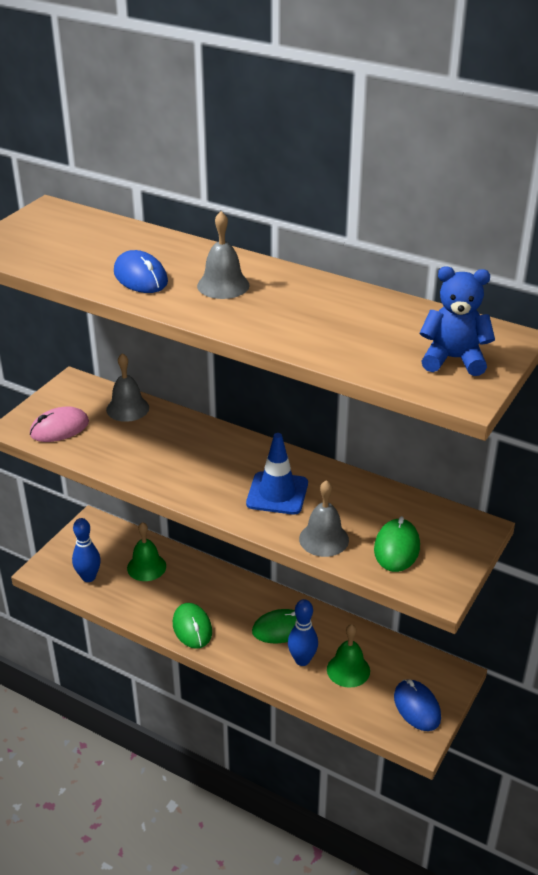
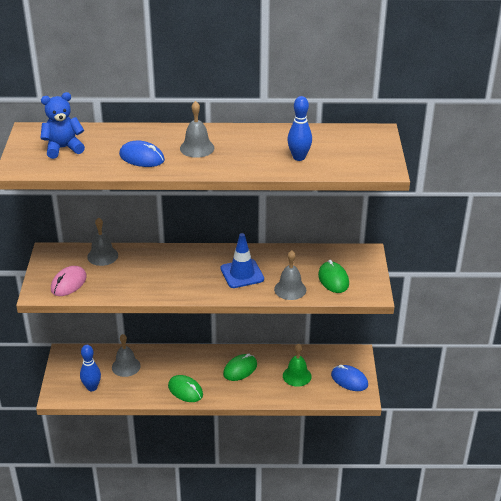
camera: 30 degrees left, 0 degrees up
green bell [127,522,166,581] -> grey bell [112,334,141,377]
blue bowling pin [288,599,318,666] -> blue bowling pin moved to [287,96,312,161]
blue teddy bear [420,267,495,376] -> blue teddy bear moved to [40,92,85,159]

